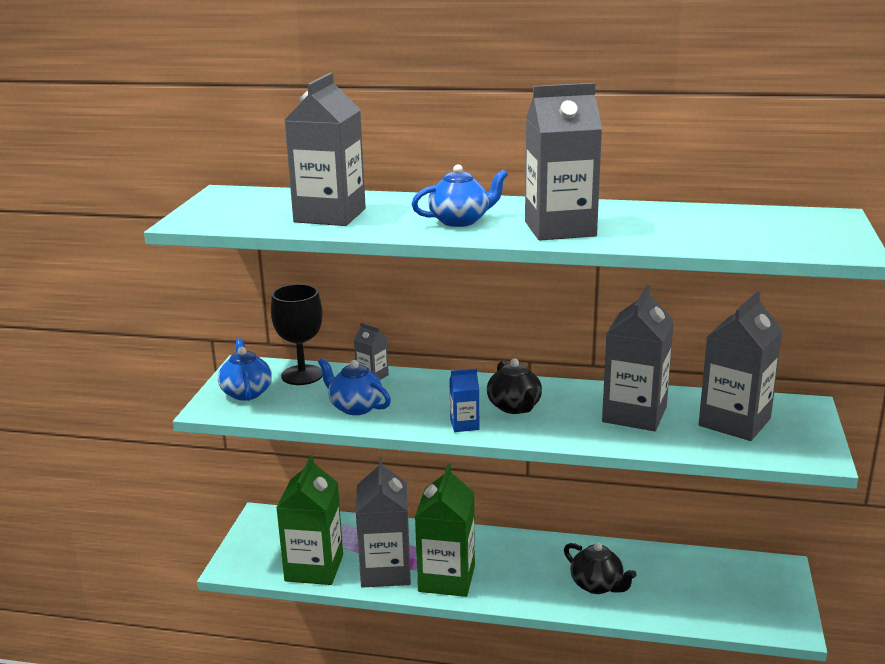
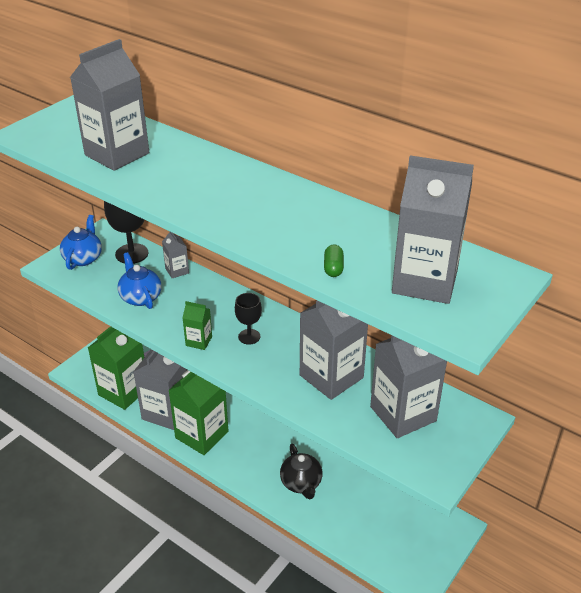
camera: 25 degrees right, 15 degrees up
blue teapot [412,164,508,227] -> none
blue carton [449,369,479,432] -> green carton [183,301,212,350]
black teapot [487,358,542,414] -> black goblet [235,293,262,345]
grey carton [525,83,602,240] -> grey carton moved to [392,155,474,304]
none -> green capsule [324,245,344,277]

